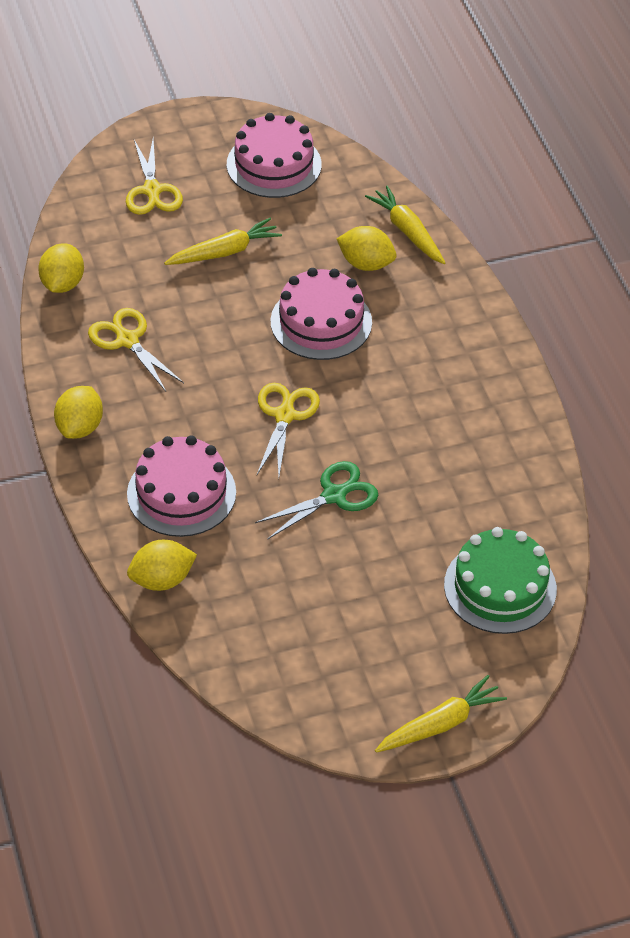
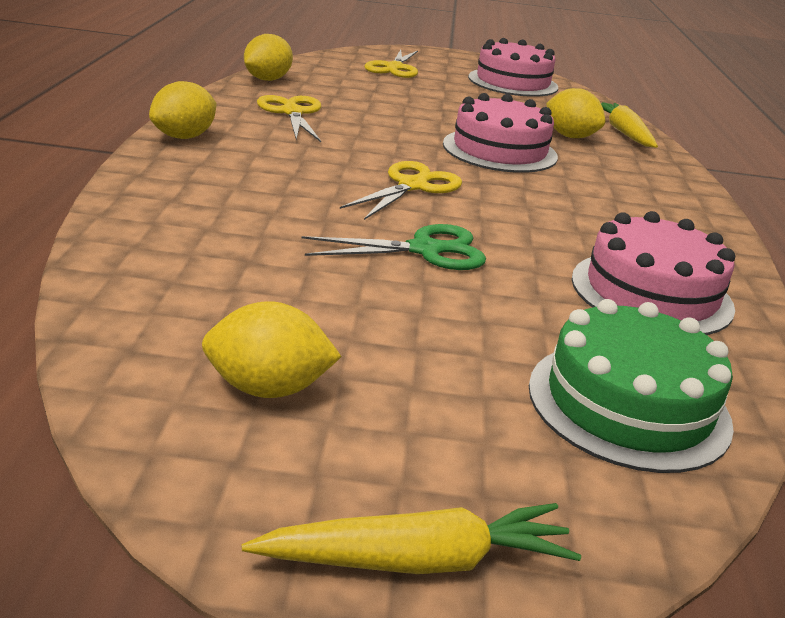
camera: 20 degrees right, 20 degrees down
pink cake [127,435,236,537] -> pink cake moved to [572,211,735,335]
yellow lemon [127,540,197,591] -> yellow lemon moved to [202,301,342,398]
yellow carrot [164,218,282,265] -> none

